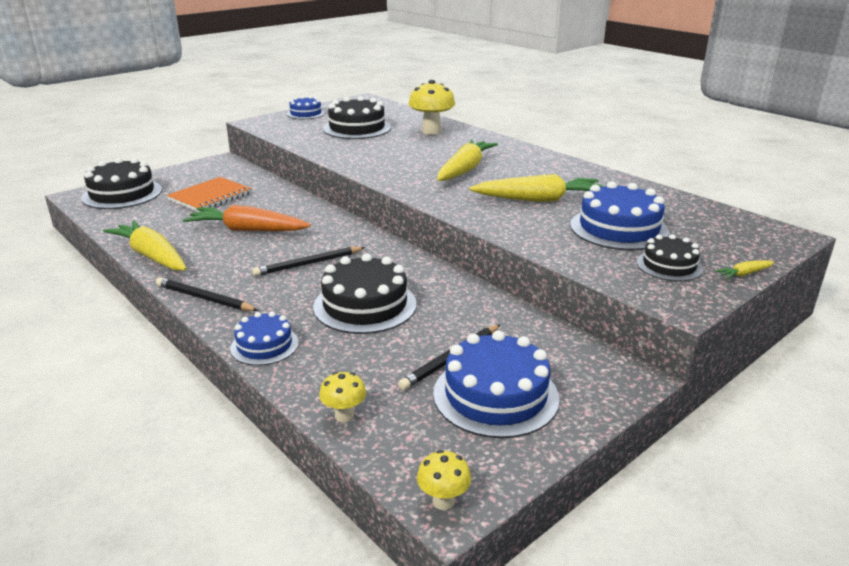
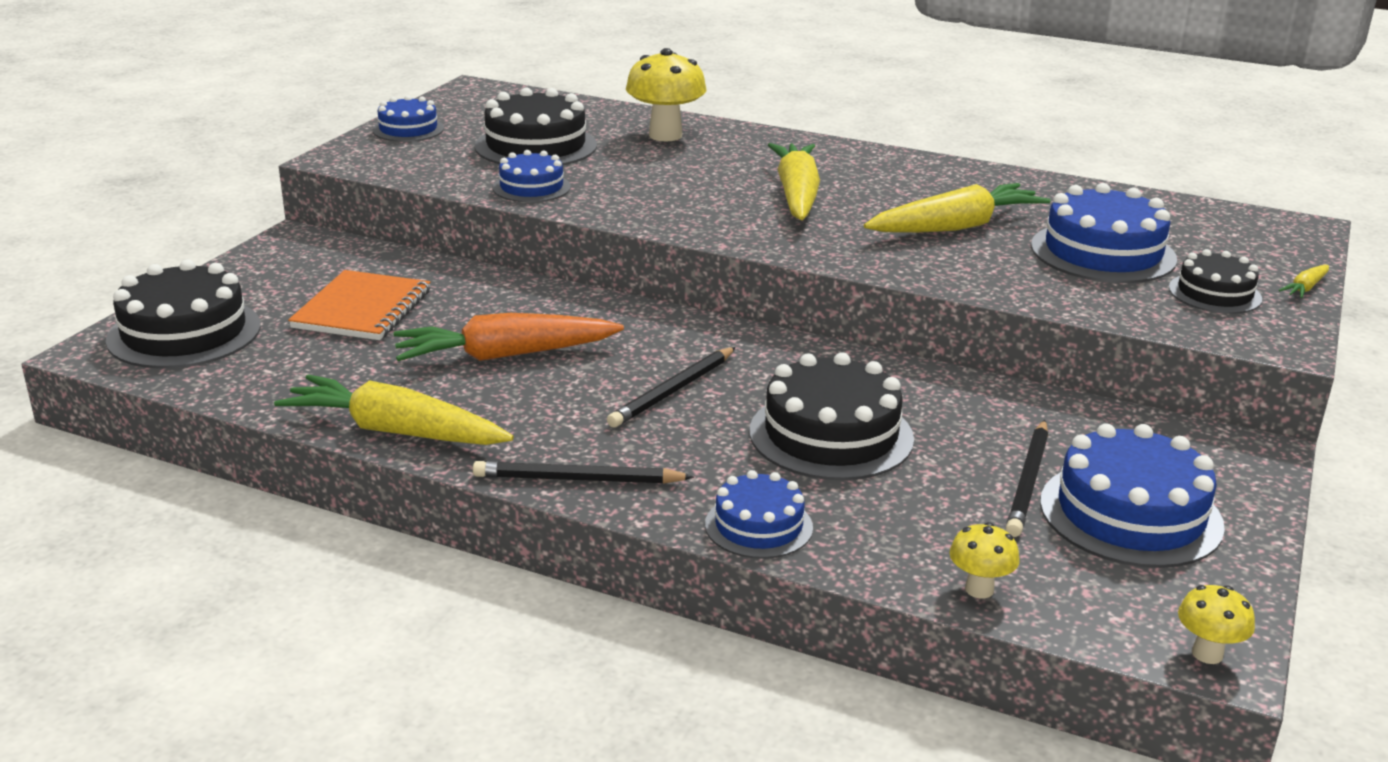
camera: 25 degrees left, 0 degrees up
none -> blue cake [493,150,571,202]

